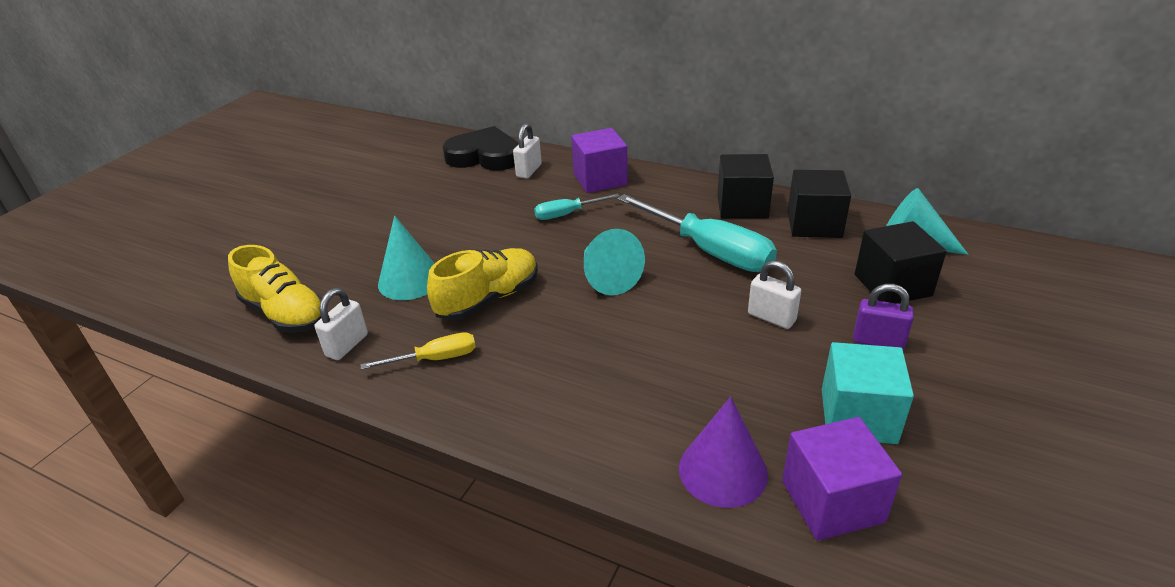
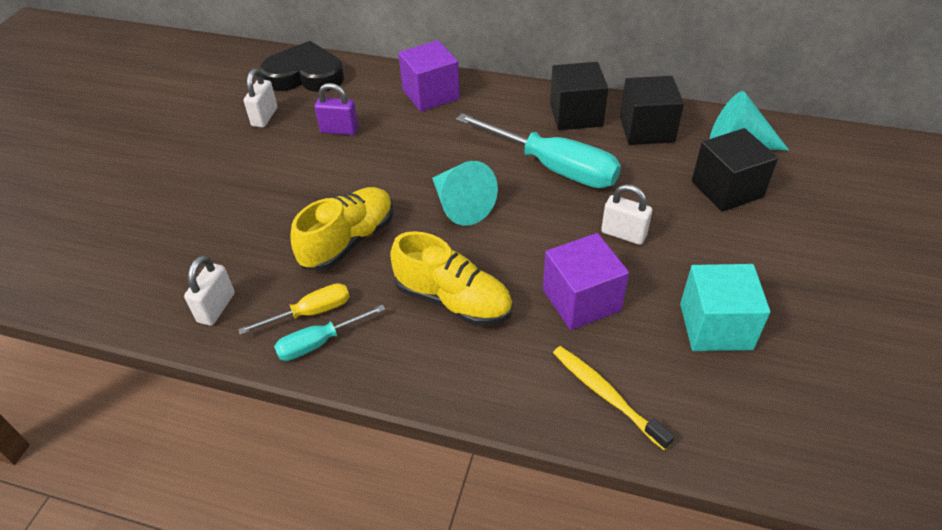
camera: 10 degrees left, 10 degrees up
yellow shoe [228,245,322,333] -> yellow shoe moved to [390,231,513,326]
turquoise cone [378,215,435,300] -> none
white padlock [513,123,542,179] -> white padlock moved to [244,69,277,127]
turquoise screwdriver [534,194,620,220] -> turquoise screwdriver moved to [274,304,386,361]
purple cone [679,397,768,508] -> yellow toothbrush [553,346,675,451]
purple cube [782,417,902,541] -> purple cube moved to [543,233,629,330]
purple padlock [853,284,914,350] -> purple padlock moved to [315,83,358,135]

